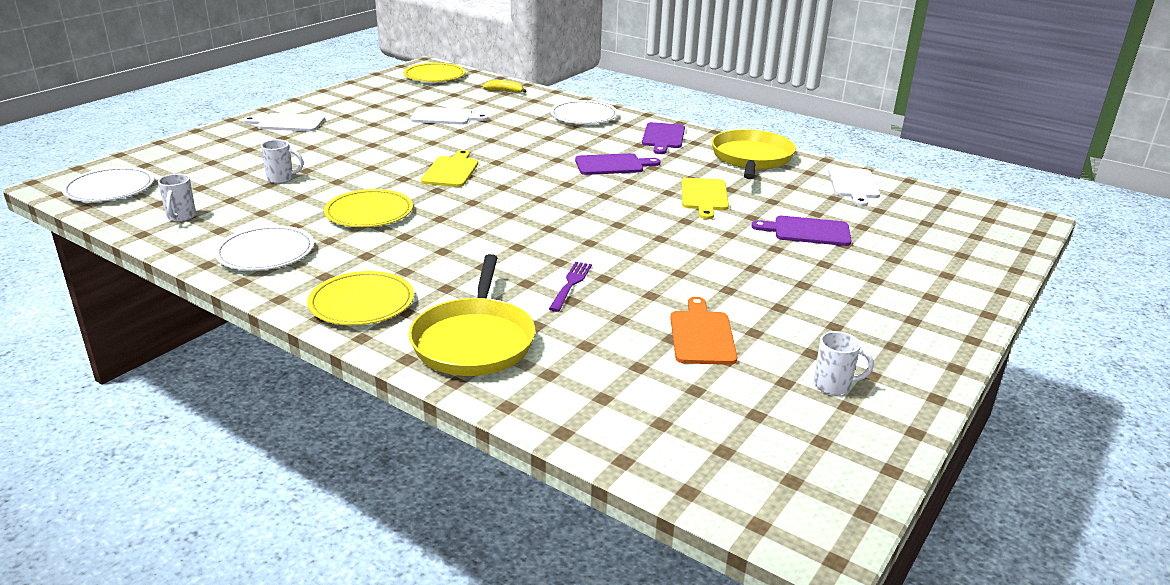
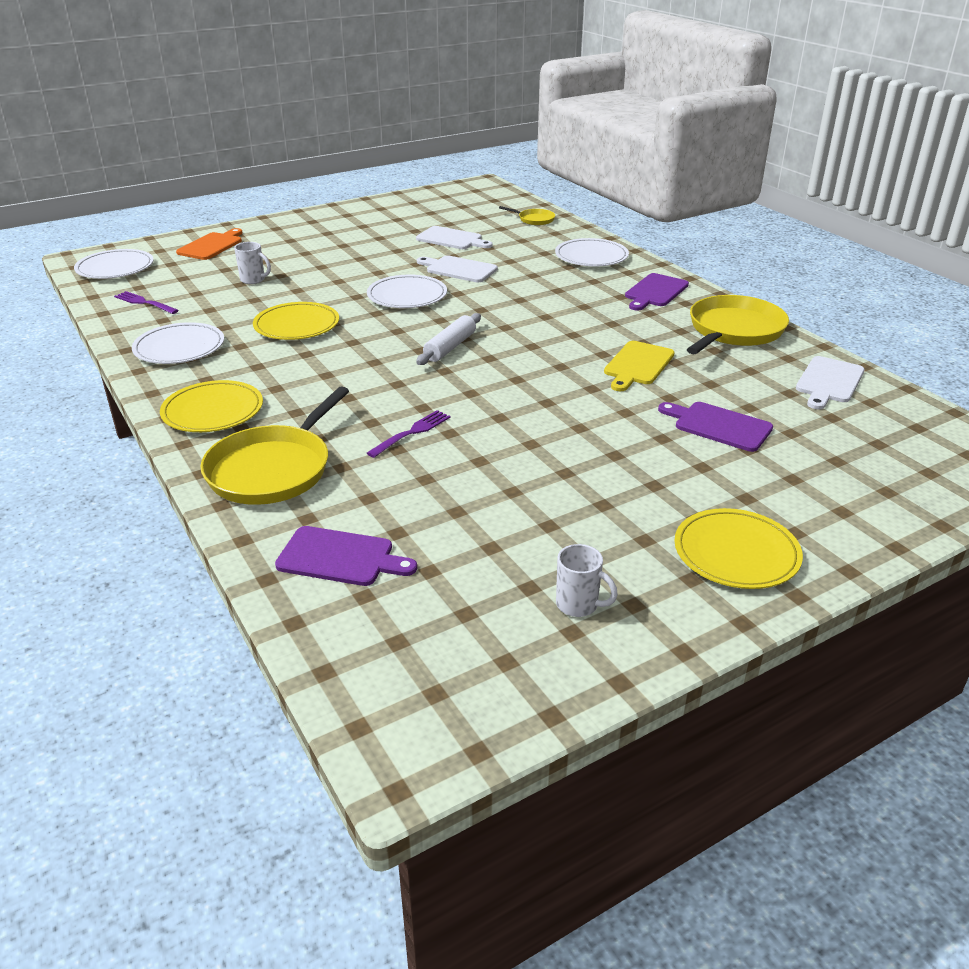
camera: 25 degrees right, 5 degrees up
white mug [158,174,196,222] -> purple fork [114,291,179,314]
white cutting board [243,113,325,131] -> white cutting board moved to [417,255,498,282]
yellow plate [404,63,465,82] -> yellow plate moved to [674,508,803,589]
yellow cutting board [421,150,478,187] -> white plate [367,275,447,308]
yellow banana [483,80,526,93] -> yellow pan [499,206,555,225]
purple cutting board [575,153,660,175] -> purple cutting board moved to [275,526,417,586]
orange cutting board [670,297,737,365] -> orange cutting board moved to [176,228,243,260]
none -> white rolling pin [416,313,481,365]

